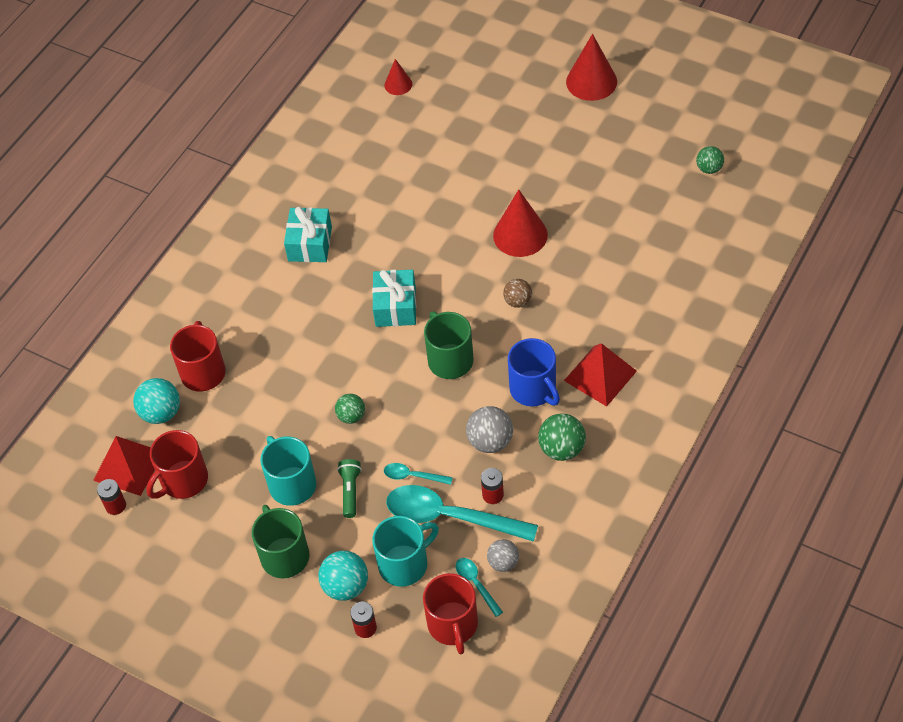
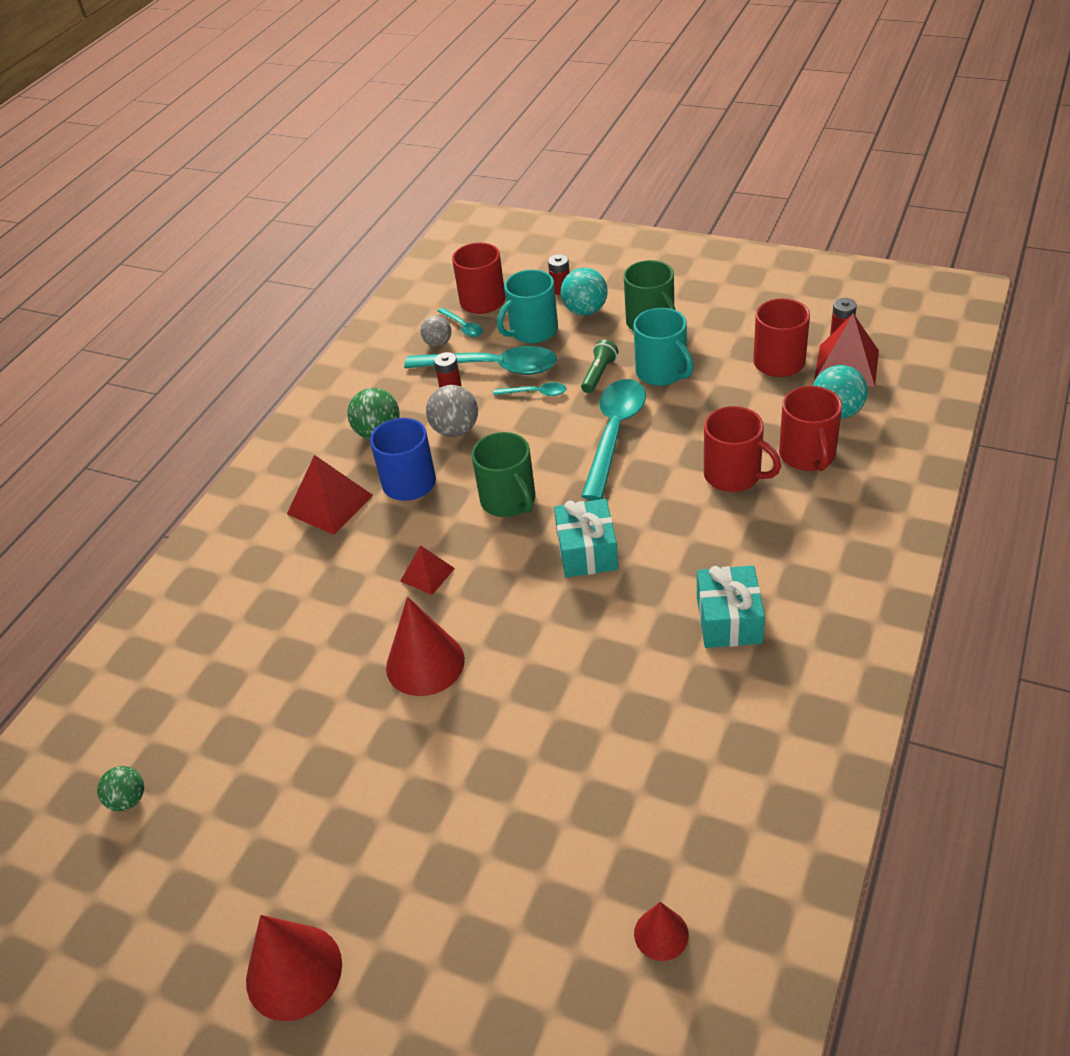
camera: 175 degrees right, 10 degrees down
green ball [335,394,365,424] -> turquoise spoon [581,379,646,500]
green flashlight [337,459,362,518] -> green flashlight turned 150 degrees counterclockwise [581,340,618,393]
brown ball [503,279,532,308] -> red pyramid [400,545,455,595]
none -> red mug [704,406,781,492]

